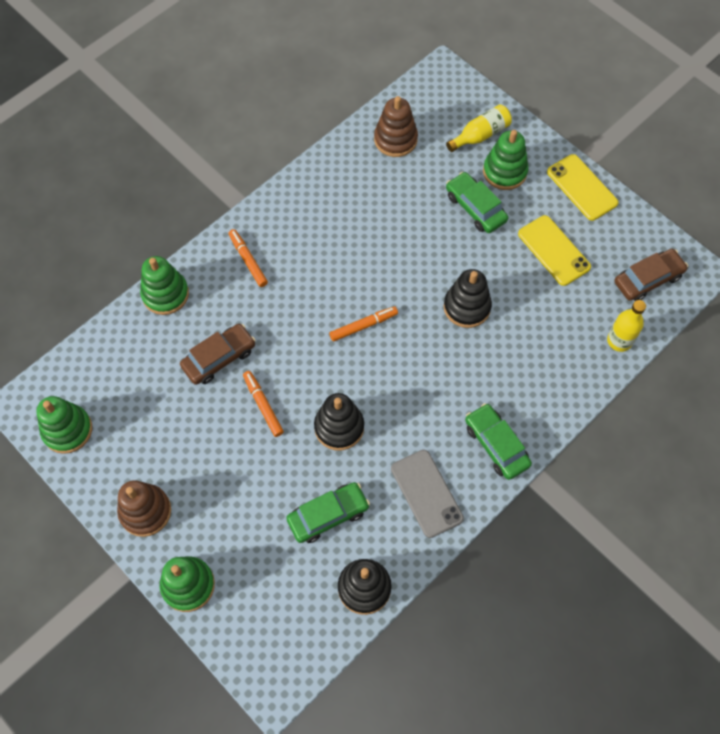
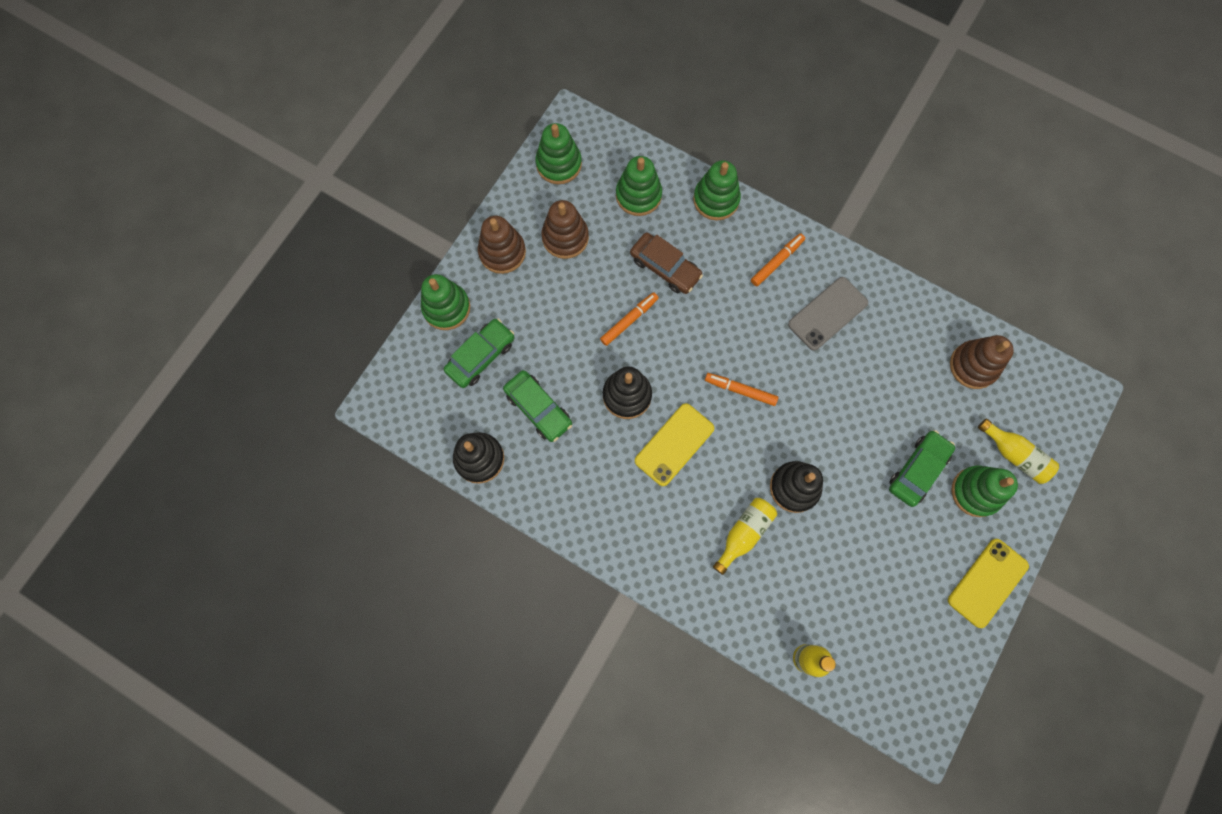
camera: 75 degrees right, 10 degrees up
orange marker [329,306,398,342] -> orange marker turned 150 degrees clockwise [705,373,778,406]
grey phone [391,450,464,538] -> grey phone moved to [788,277,868,351]
green car [465,403,532,480] -> green car moved to [444,319,515,388]
yellow phone [518,215,591,286] -> yellow phone moved to [635,403,714,486]
brown car [615,249,688,301] -> none
none -> brown stacking toy [541,200,589,259]
none -> green stacking toy [616,156,662,216]
none -> yellow bottle [713,498,777,575]

